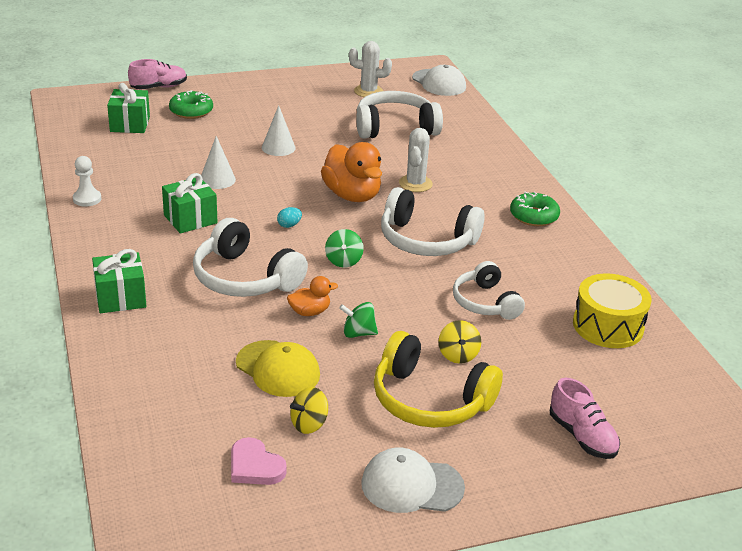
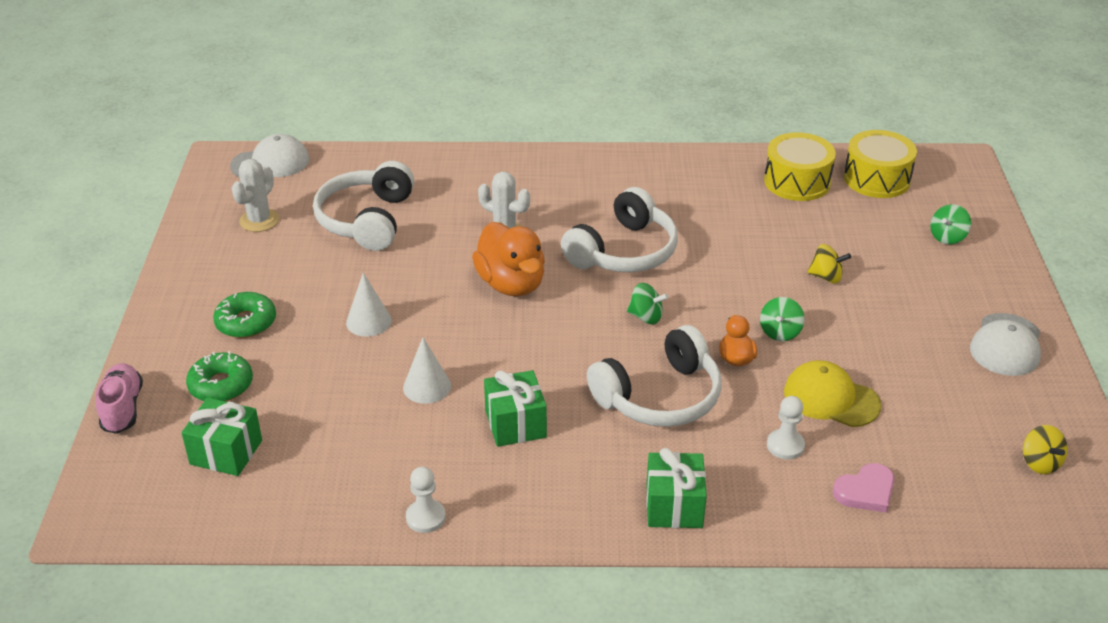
camera: 70 degrees left, 5 degrees up
pink heart [231,437,287,485] -> pink heart moved to [833,463,895,513]
yellow cap [236,340,320,397] -> yellow cap turned 120 degrees counterclockwise [784,360,881,427]
turquoise egg [277,207,302,228] -> none
yellow spinning top [290,387,328,434] -> yellow spinning top moved to [1023,425,1068,474]
orange duck [321,142,382,202] -> orange duck turned 75 degrees clockwise [472,222,545,297]
yellow headphones [374,331,503,428] -> none
white headphones [453,261,525,320] -> none
green donut [510,192,560,226] -> green donut moved to [213,292,276,338]
pink shoe [550,378,620,459] -> green spinning top [930,204,971,244]
none -> white pawn [767,396,805,460]
none -> yellow drum [844,130,917,198]

